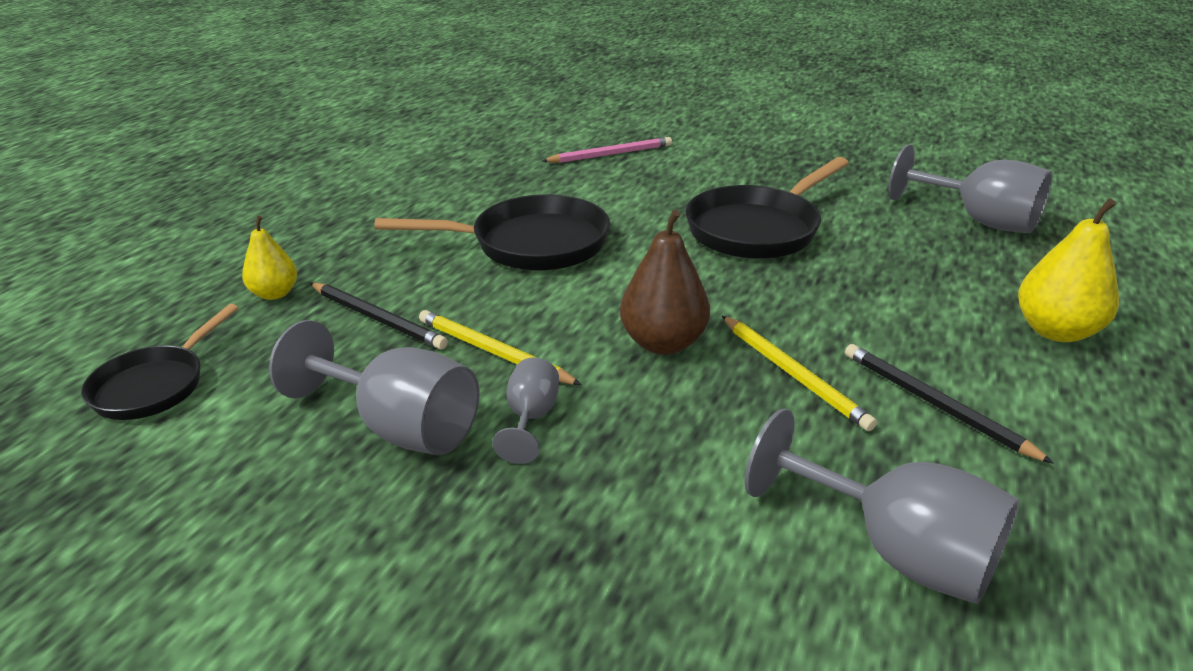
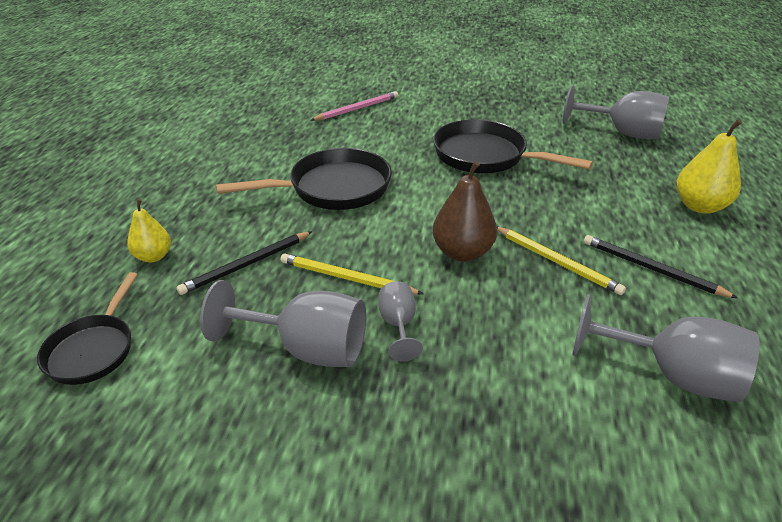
camera: 15 degrees left, 5 degrees up
black pencil [310,283,448,349] -> black pencil turned 120 degrees clockwise [176,231,313,295]
black pan [685,157,849,259] -> black pan turned 90 degrees clockwise [433,119,593,173]

